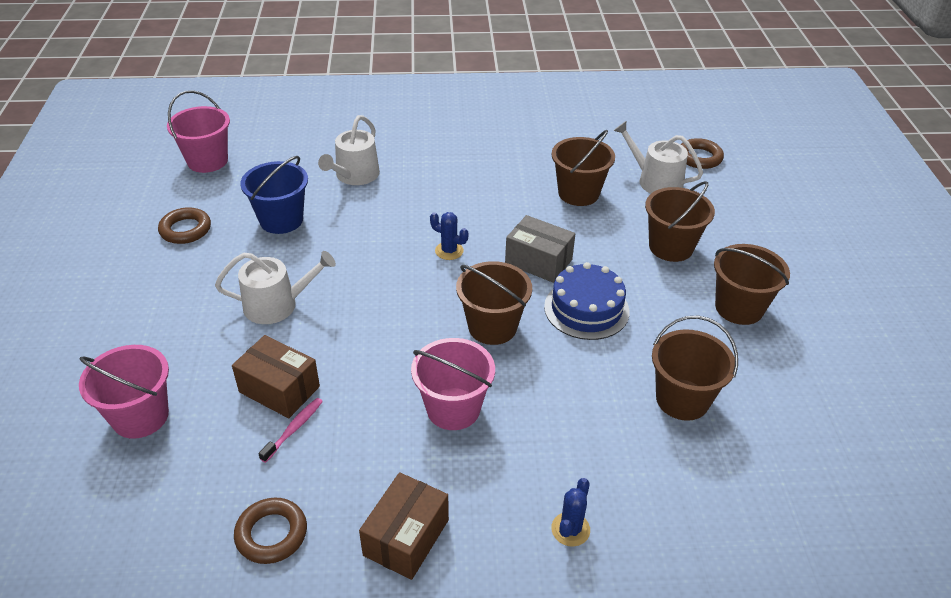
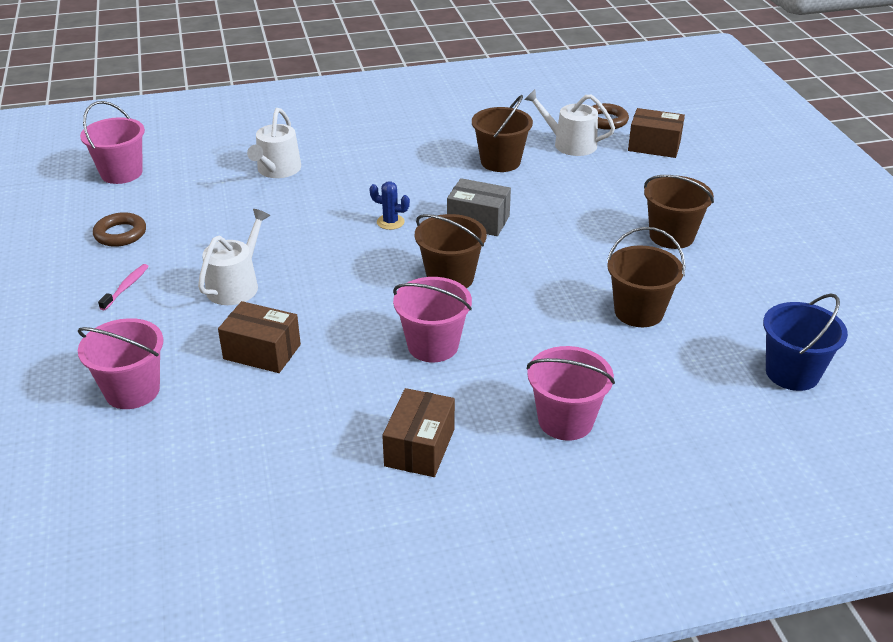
camera: 10 degrees left, 5 degrees down
white watering can [215,251,336,324] -> white watering can turned 45 degrees counterclockwise [198,209,270,305]
brown ring [234,498,307,564] -> none
blue bucket [240,156,308,234] -> blue bucket moved to [763,294,848,391]
pink toothbrush [258,398,323,463] -> pink toothbrush moved to [98,264,149,310]
blue cake [544,262,629,340] -> none
blue cactus [551,478,590,547] -> pink bucket [527,346,615,441]
brown bucket [645,181,715,262] -> none
none -> brown box [628,108,685,158]

